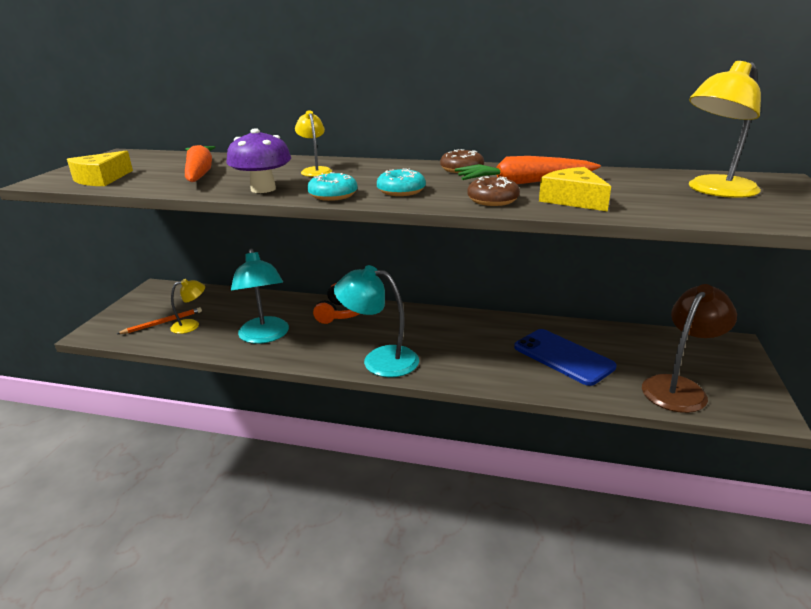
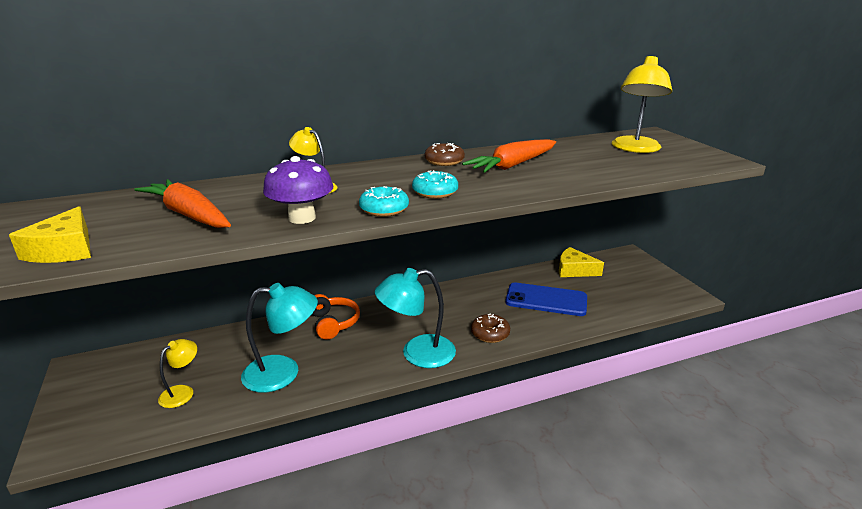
camera: 35 degrees left, 0 degrees up
orange pencil [117,307,202,334] -> none
turquoise lamp [231,248,289,344] -> turquoise lamp turned 45 degrees counterclockwise [241,283,318,393]
brown donut [467,176,520,206] -> brown donut moved to [471,314,510,343]
yellow cheese [539,167,611,212] -> yellow cheese moved to [559,247,604,277]
brown lamp [642,284,737,413] -> none

